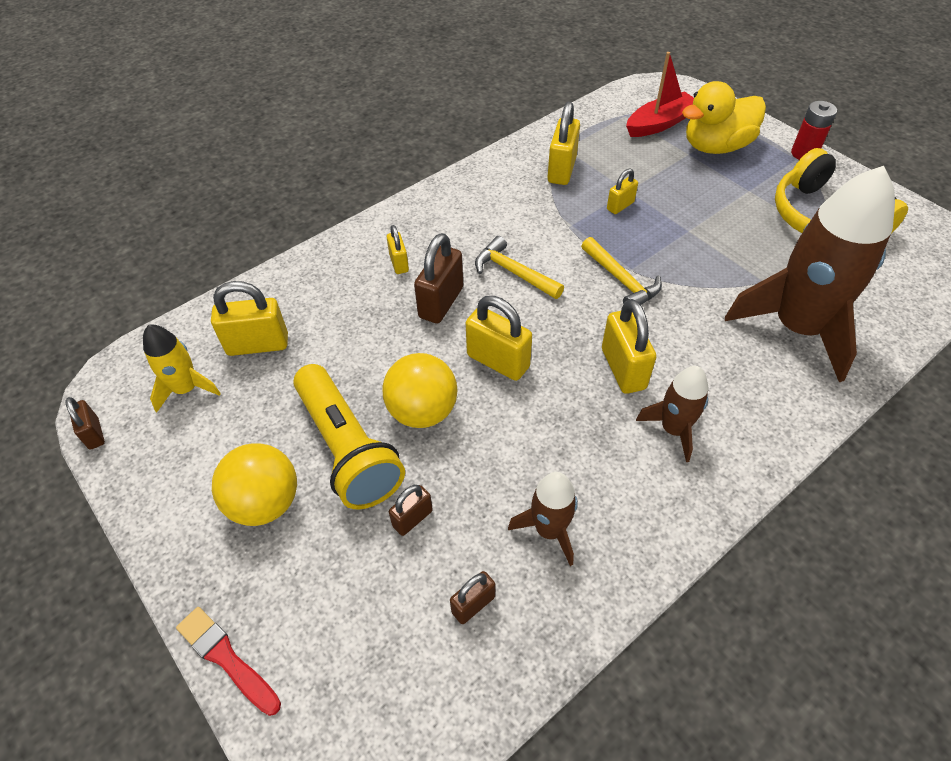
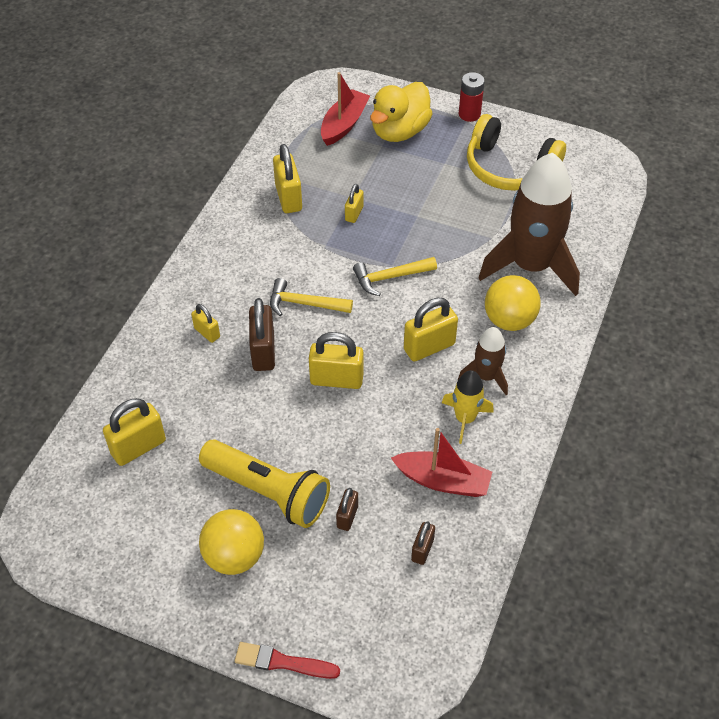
camera: 30 degrees left, 0 degrees up
brown padlock [65,397,105,450] -> none
yellow rocket [143,325,221,412] -> yellow rocket moved to [442,370,494,444]
yellow ball [382,353,458,428] -> yellow ball moved to [485,275,541,331]
brown rocket [508,472,578,566] -> red boat [391,428,492,497]
yellow hammer [581,237,662,305] -> yellow hammer turned 135 degrees clockwise [353,257,437,296]
yellow padlock [602,299,656,394] -> yellow padlock turned 75 degrees counterclockwise [404,298,458,362]

